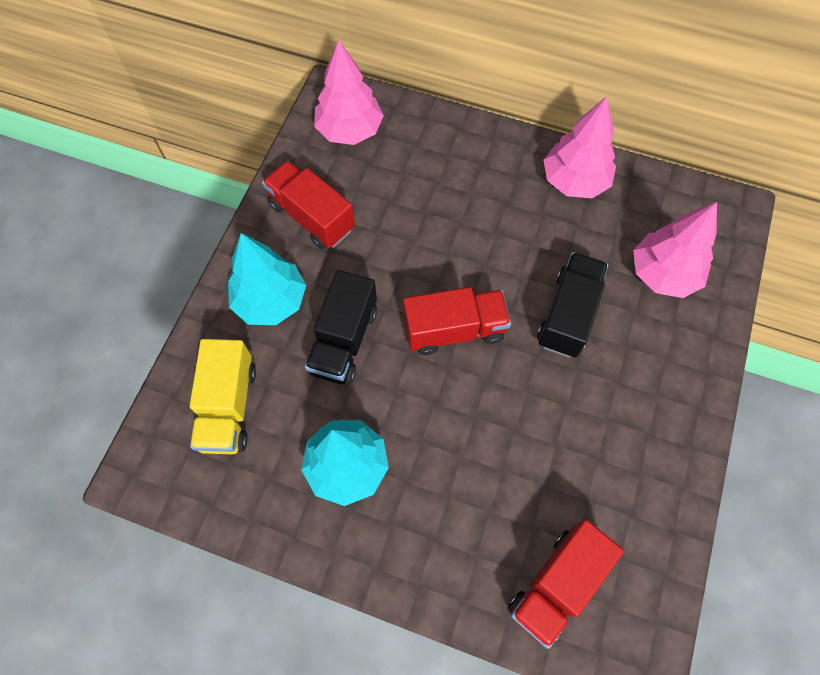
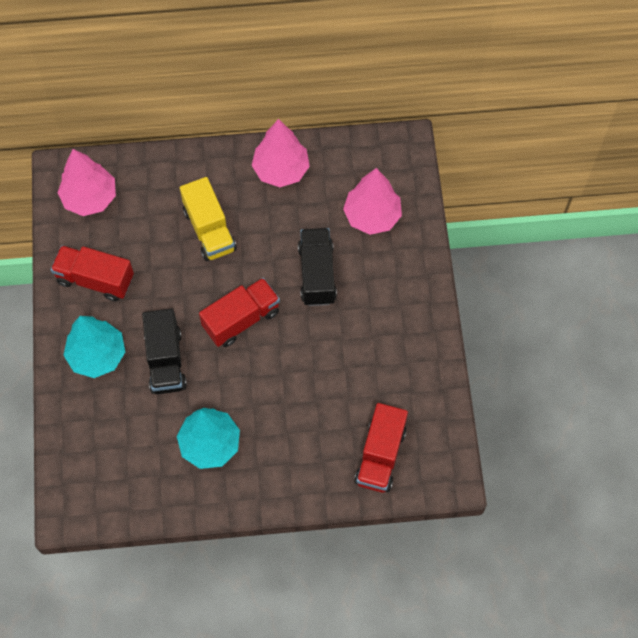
camera: 25 degrees left, 0 degrees up
yellow truck [190,339,256,454] -> yellow truck moved to [180,177,237,261]

